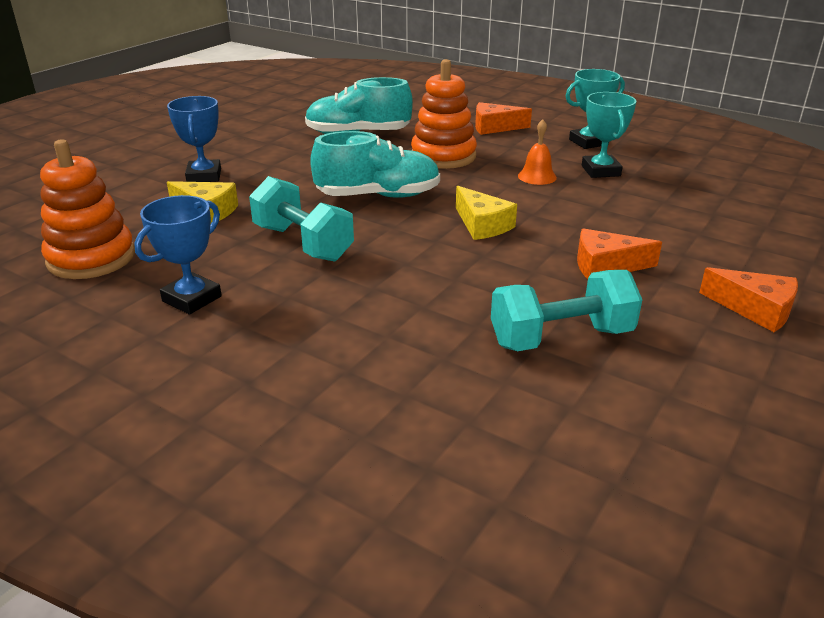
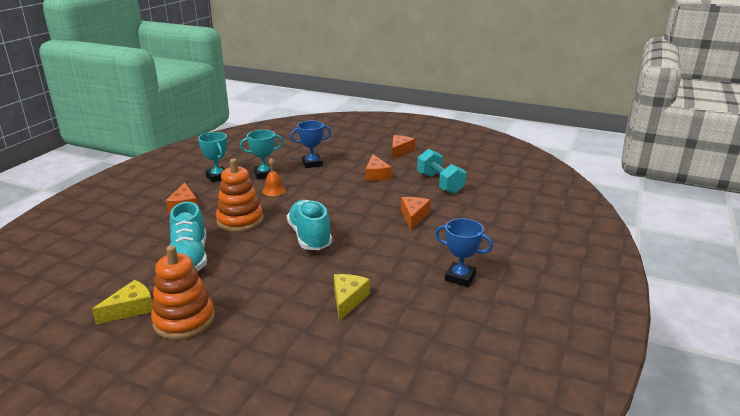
camera: 100 degrees left, 5 degrees down
orange stacking toy [40,139,135,279] -> orange stacking toy moved to [151,245,215,340]
blue trophy [167,96,221,182] -> blue trophy moved to [290,121,331,168]
turquoise dumbbell [249,176,354,262] -> none
yellow cheese [456,186,517,240] -> yellow cheese moved to [92,280,153,324]
none -> orange cheese [401,197,431,230]

